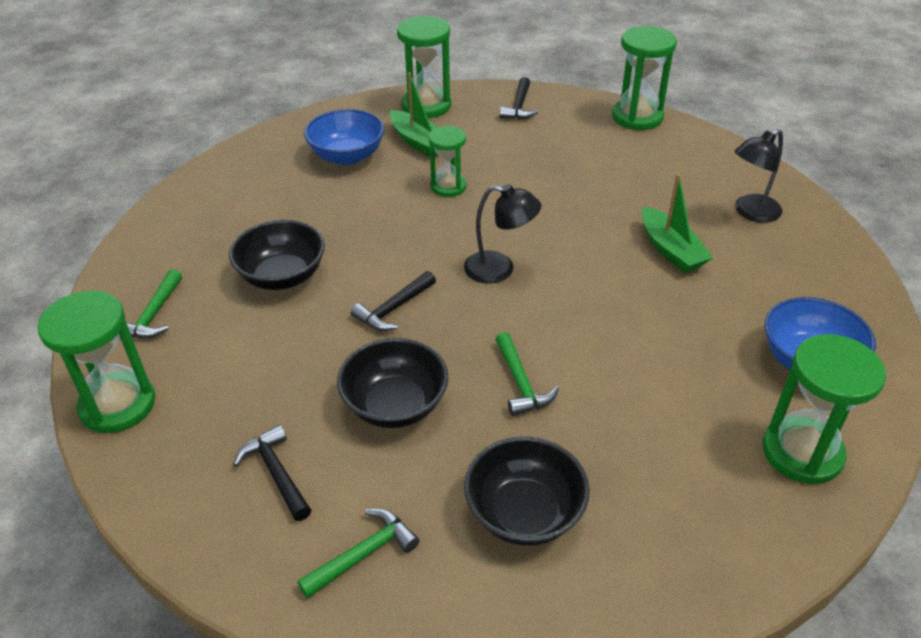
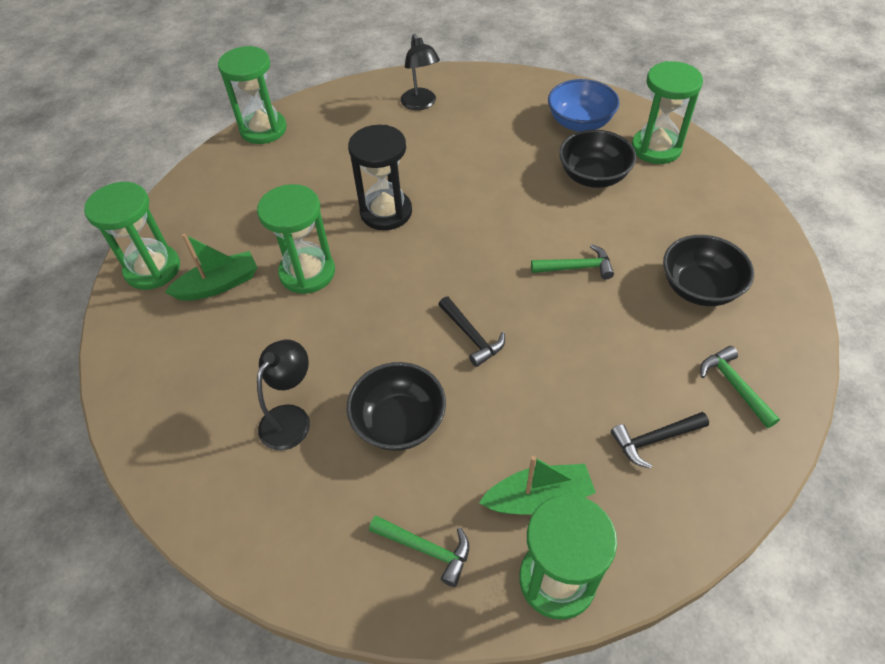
camera: 75 degrees left, 10 degrees up
blue bowl [304,109,384,165] -> none
black bowl [337,338,448,428] -> black bowl moved to [559,130,636,188]
green hourglass [429,126,466,197] -> green hourglass [257,184,335,294], size x1.57
black lamp [464,184,542,284] -> black lamp moved to [257,340,310,450]
black hammer [499,77,539,119] -> none
green boat [641,174,713,273] -> green boat moved to [479,456,596,515]
none -> black hourglass [348,125,412,230]

